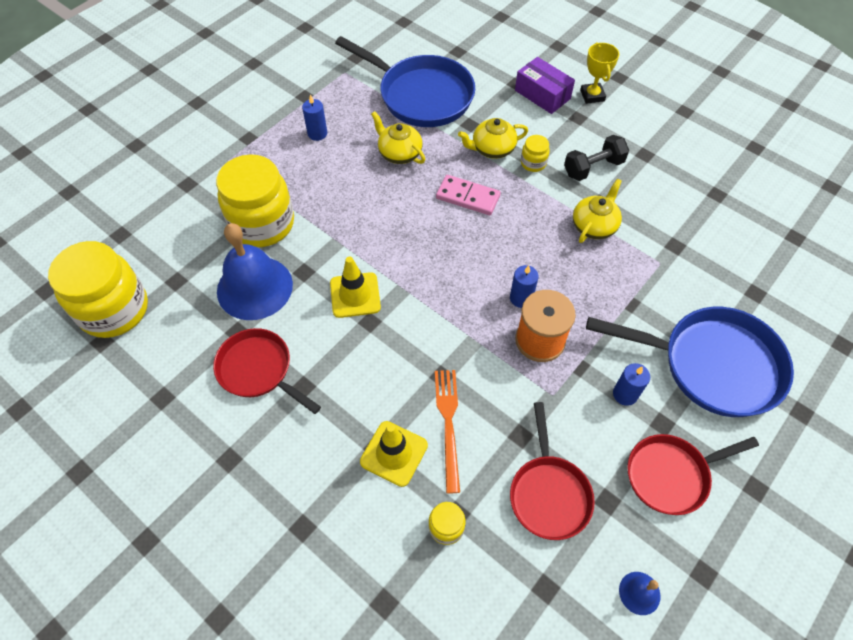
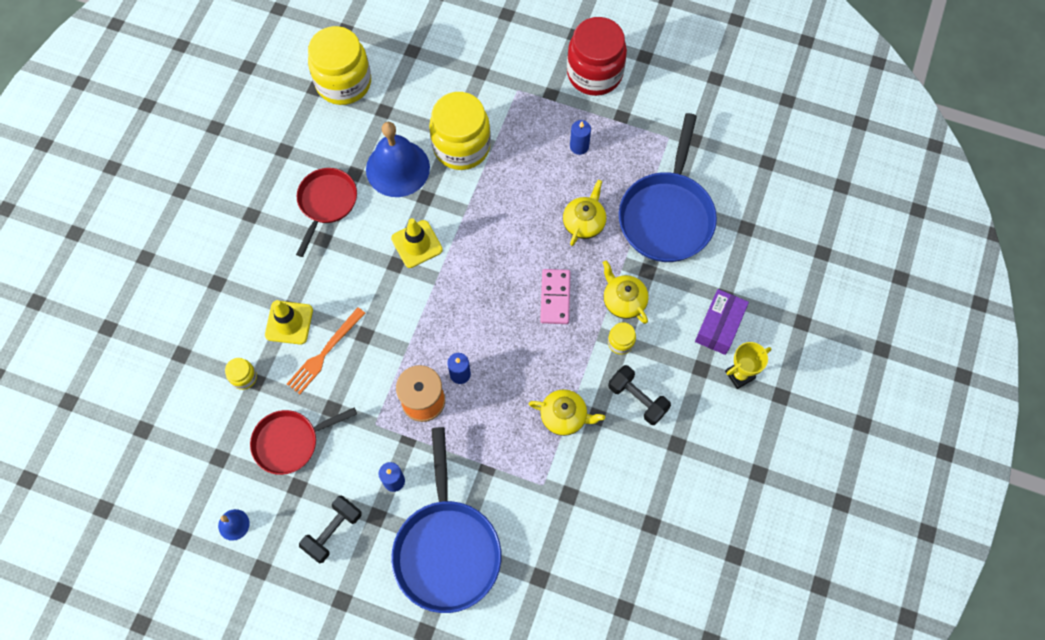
camera: 70 degrees right, 10 degrees up
orange fork [435,370,460,493] -> orange fork turned 150 degrees clockwise [287,307,365,394]
red pan [627,434,759,515] -> black dumbbell [299,495,362,563]
none -> red jar [567,17,627,96]

